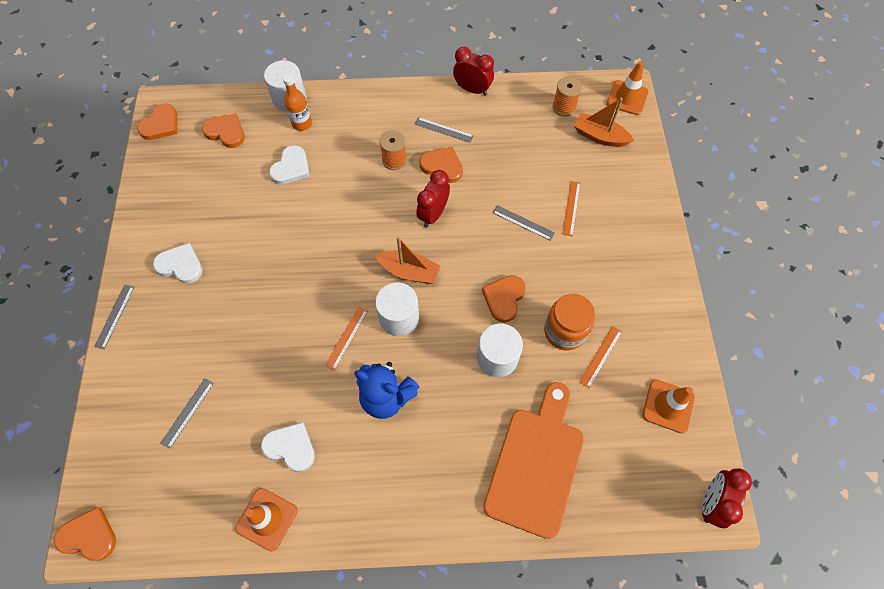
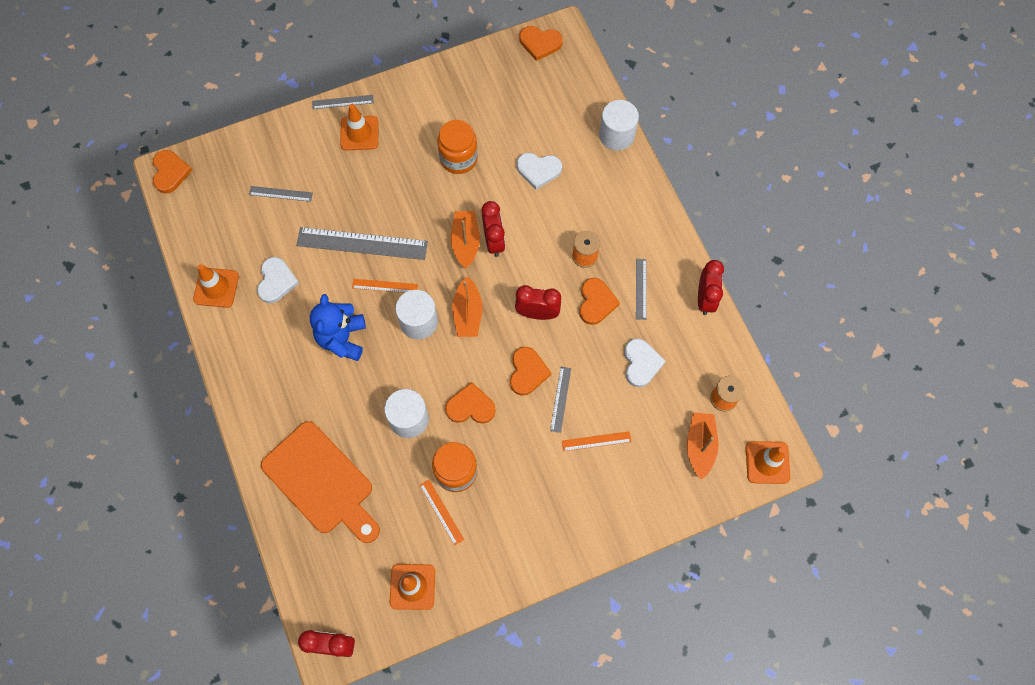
camera: 70 degrees right, 5 degrees up
white heart [153,243,203,284] -> white heart moved to [624,338,666,387]
orange heart [202,113,245,148] -> orange heart moved to [510,347,551,396]
orange bottle [283,74,312,131] -> none
orange cutting board [483,382,584,539] -> orange cutting board turned 45 degrees clockwise [261,421,380,543]
orange ruler [579,326,622,388] -> orange ruler turned 45 degrees clockwise [420,480,464,546]
none -> grey ruler [296,227,428,260]
none -> orange traffic cone [340,104,378,150]
none -> orange jar [437,120,478,174]
none -> orange boat [451,211,480,268]
none -> red clock [481,201,505,257]

